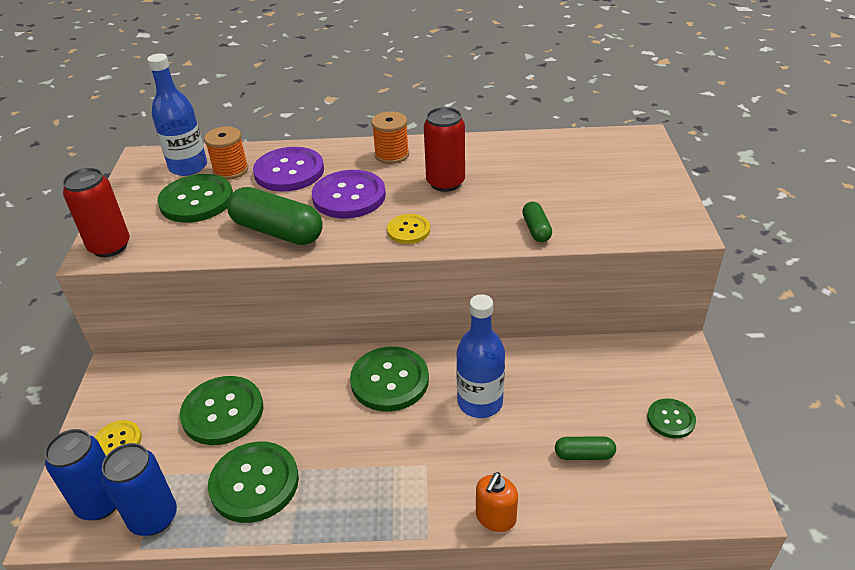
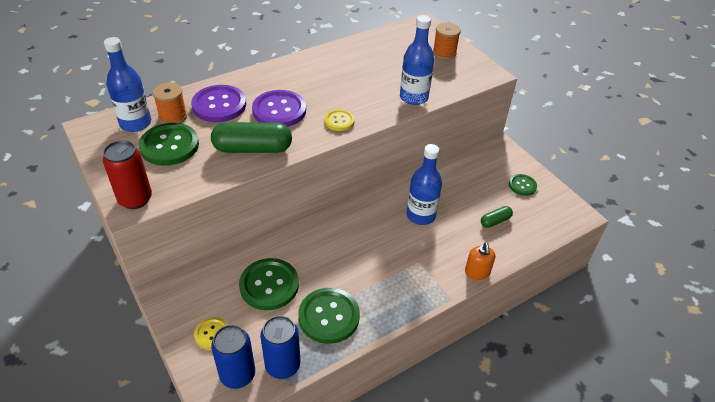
camera: 35 degrees left, 5 degrees up
green button [350,347,429,412] -> none
orange spool [371,111,409,164] -> orange spool moved to [433,22,461,59]
red can [424,107,465,192] -> none
green capsule [522,202,552,242] -> blue bottle [400,15,434,105]

